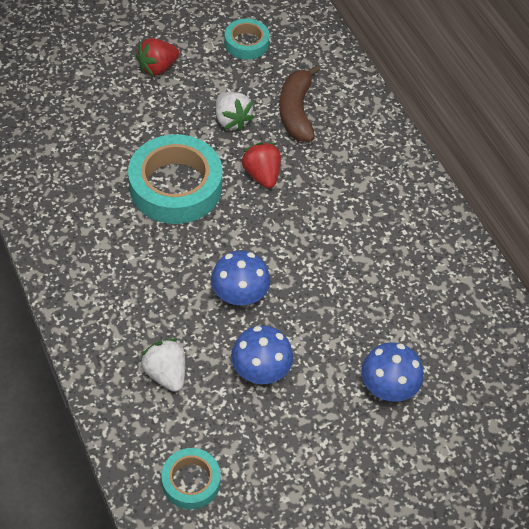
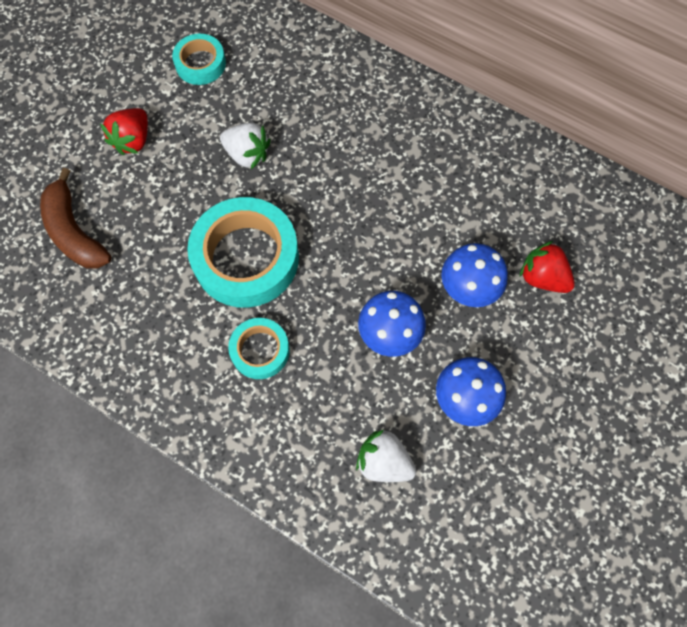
camera: 30 degrees left, 15 degrees up
turquoise tape [161,448,221,509] -> turquoise tape moved to [228,318,290,379]
red strawberry [241,142,281,188] -> red strawberry moved to [520,241,575,293]
brown banana [279,65,320,142] -> brown banana moved to [40,168,111,268]
blue mushroom [361,342,424,402] -> blue mushroom moved to [441,243,508,307]

